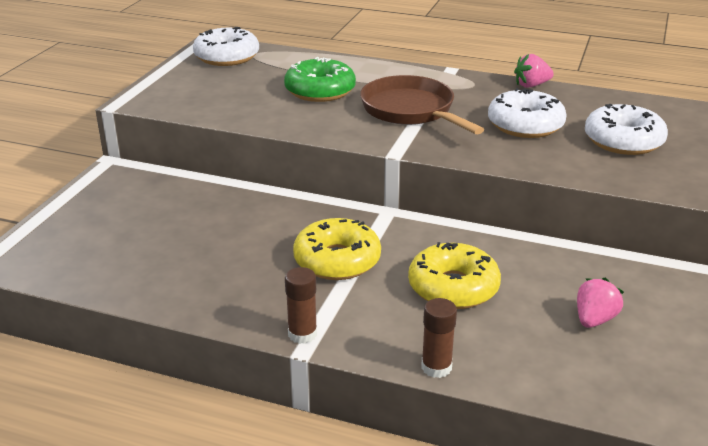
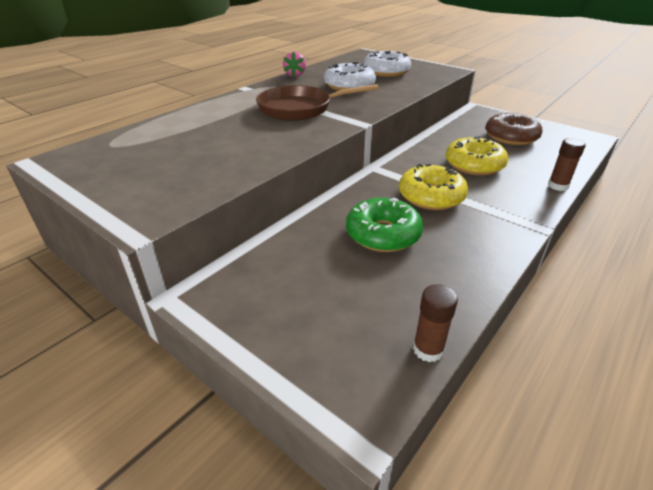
camera: 70 degrees left, 5 degrees up
white donut [193,27,259,66] -> none
green donut [284,57,356,102] -> green donut moved to [346,198,423,252]
brown glue stick [285,267,317,344] -> brown glue stick moved to [413,284,458,362]
pink strawberry [577,278,624,328] -> brown donut [485,113,543,145]

